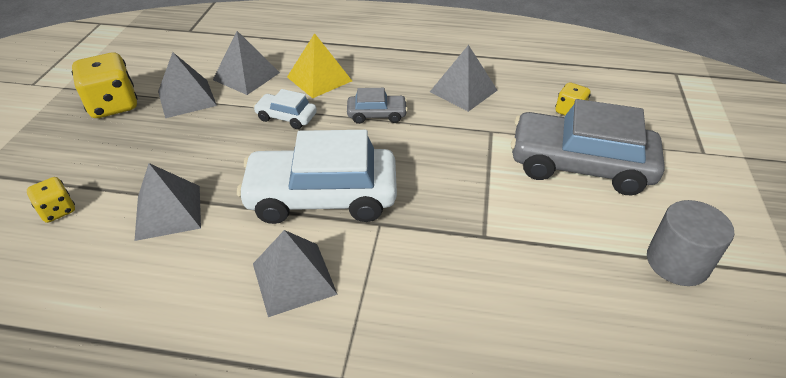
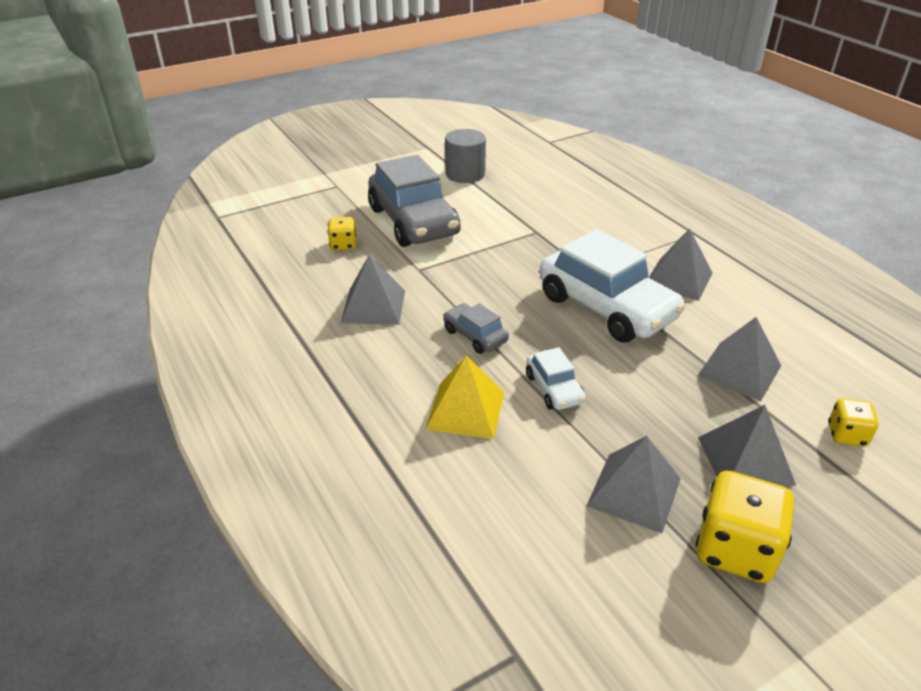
camera: 130 degrees left, 5 degrees down
grey pyramid [213,31,280,95] -> grey pyramid moved to [698,405,796,487]

